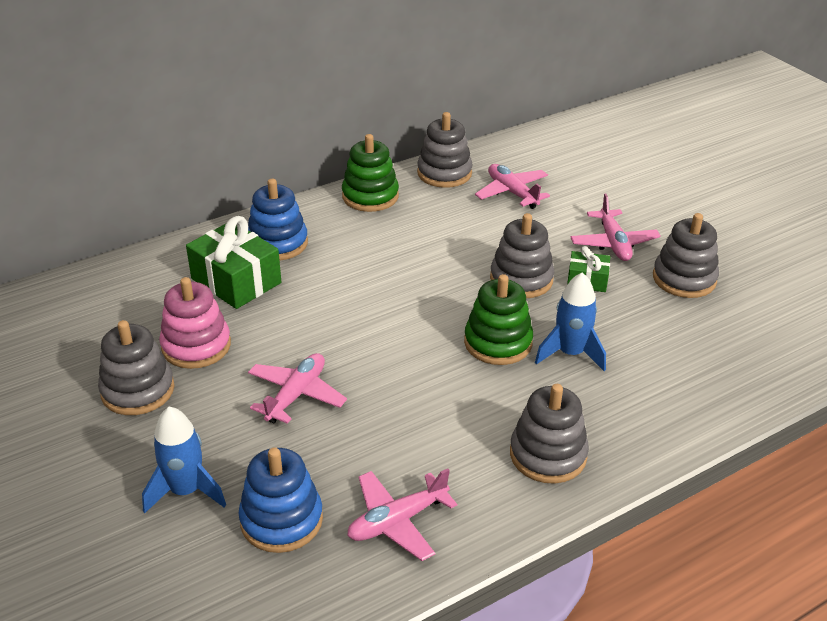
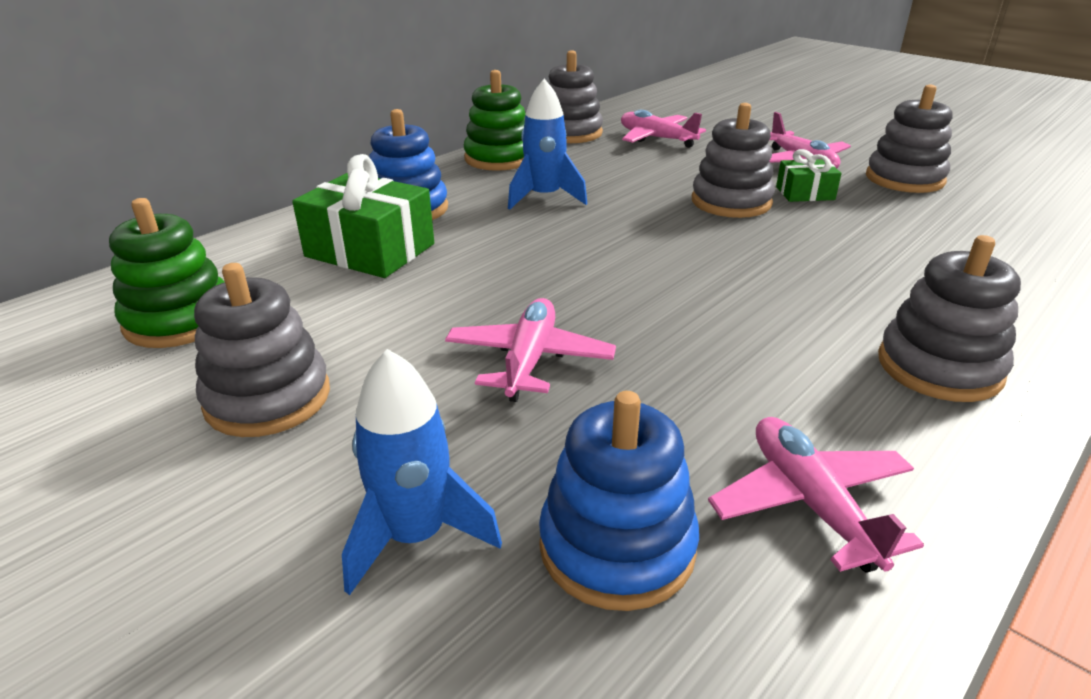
camera: 15 degrees left, 5 degrees down
pink stacking toy [159,277,231,369] -> none
pink plane [347,468,457,561] -> pink plane turned 120 degrees clockwise [708,417,924,573]
green stacking toy [464,274,533,365] -> green stacking toy moved to [109,198,224,348]
blue rocket [535,272,606,371] -> blue rocket moved to [508,79,587,209]

